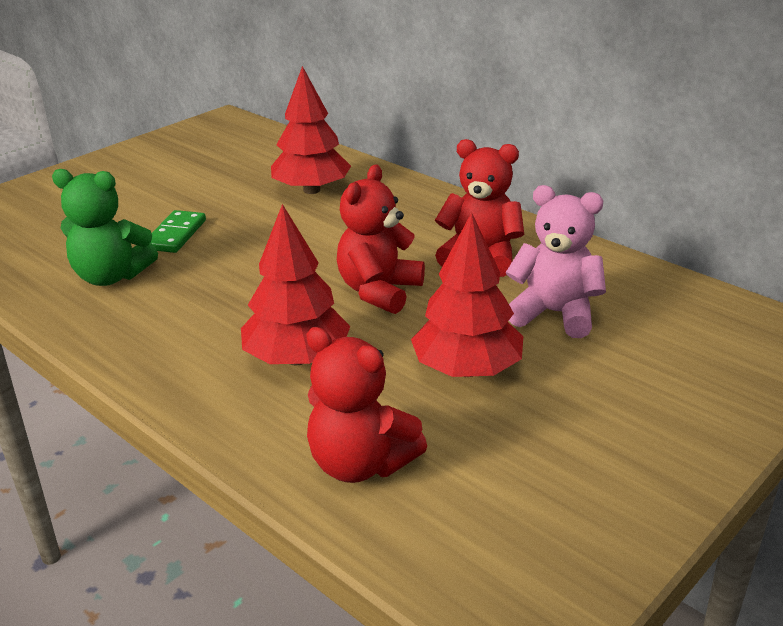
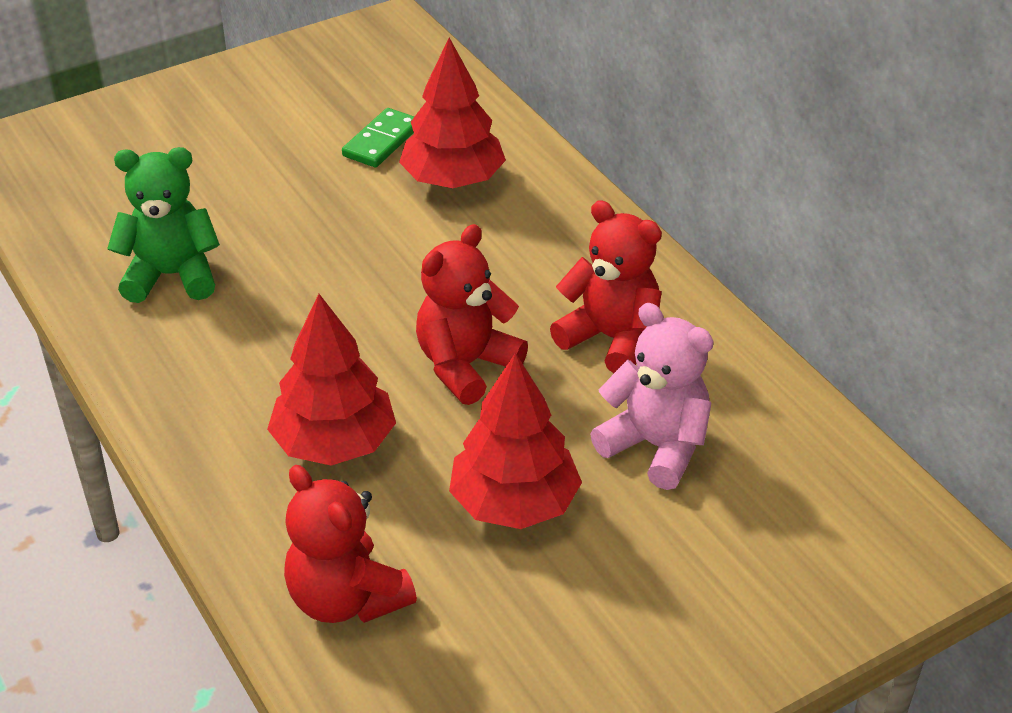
camera: 15 degrees right, 10 degrees up
green teddy bear [52,169,158,286] -> green teddy bear turned 150 degrees clockwise [107,147,220,303]
green domino [150,210,206,253] -> green domino moved to [342,108,414,167]

